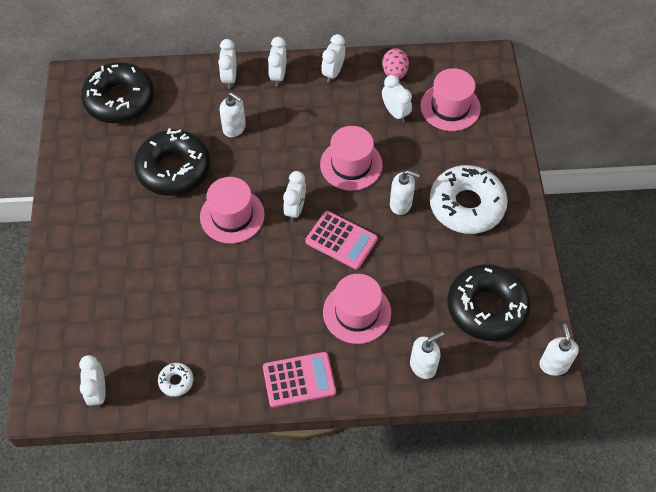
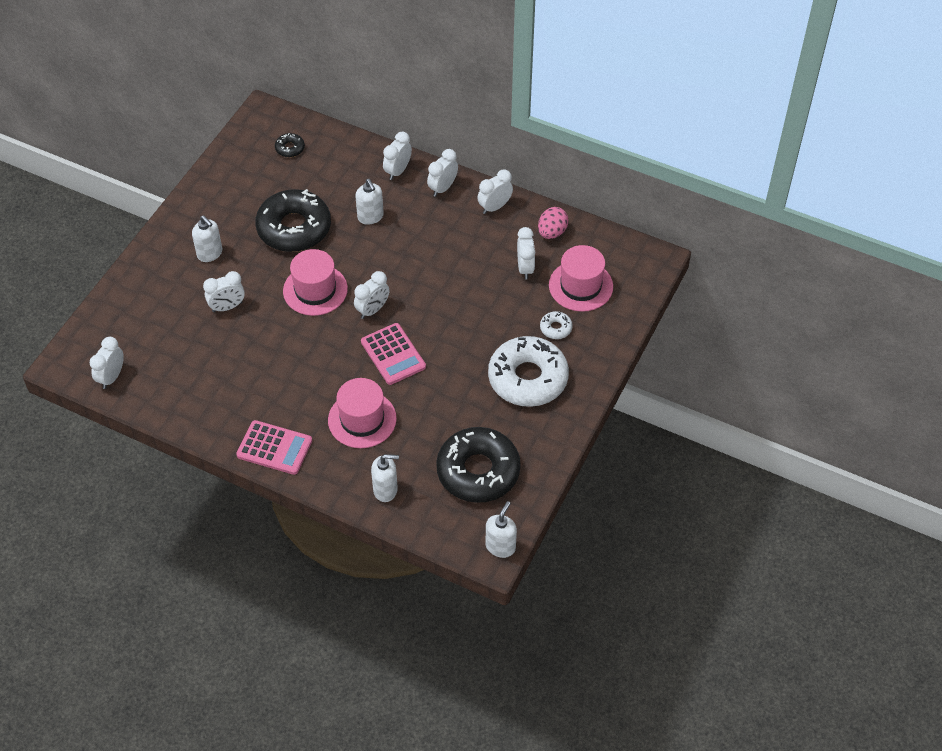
camera: 30 degrees right, 5 degrees down
black donut [81,62,154,123] -> black donut [275,133,305,157], size x0.41
white donut [158,363,193,397] -> white donut moved to [540,311,573,339]
pink hat [320,126,383,191] -> none
white soap dispenser [390,170,420,215] -> white soap dispenser moved to [192,215,222,262]
none -> white clock [203,271,245,312]

